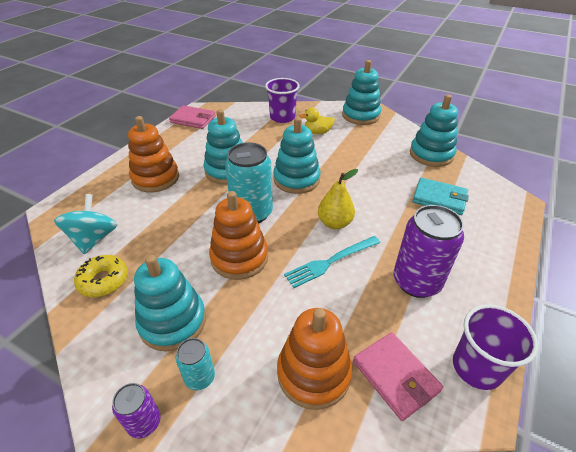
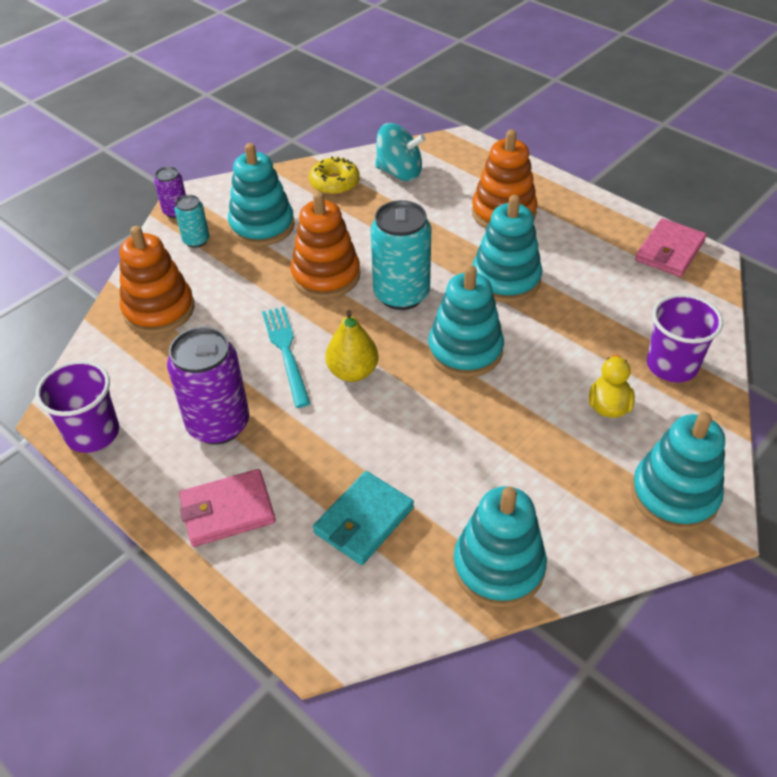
camera: 105 degrees right, 5 degrees up
pink wallet [353,332,443,421] -> pink wallet moved to [179,469,276,547]

